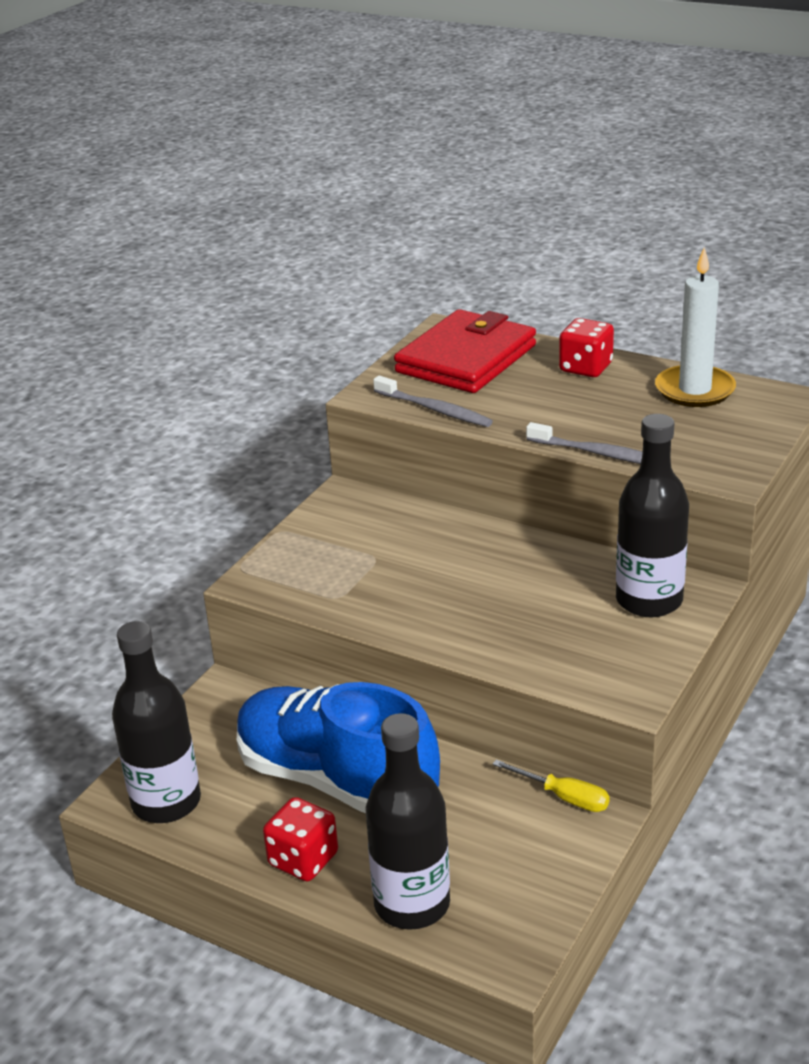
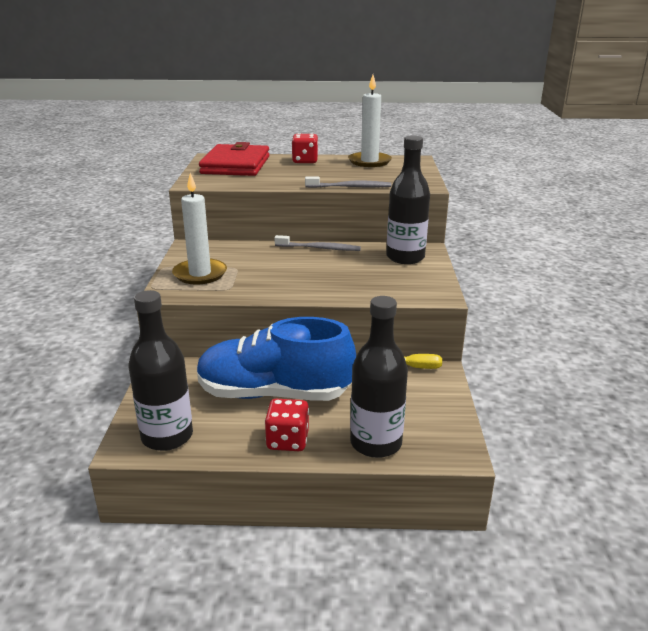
camera: 30 degrees left, 5 degrees down
grey toothbrush [373,376,493,427] -> grey toothbrush moved to [274,235,361,251]
none -> white candle [172,173,227,285]

